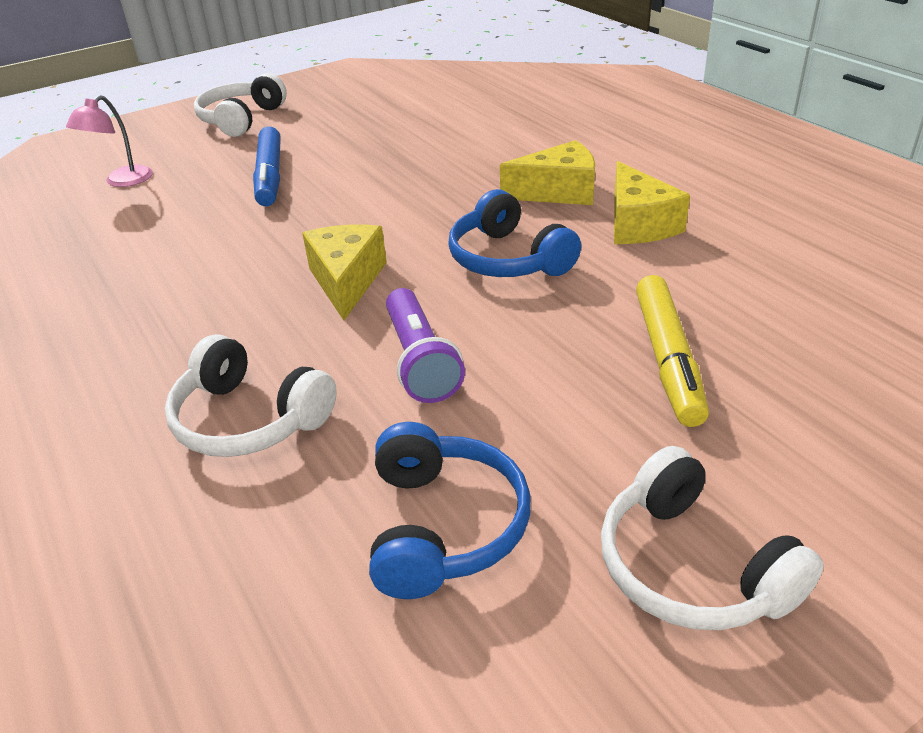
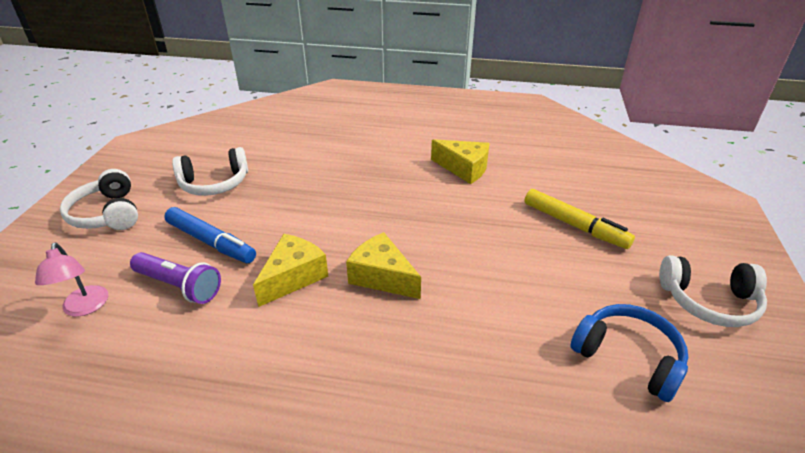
camera: 50 degrees left, 0 degrees up
white headphones [165,334,337,457] -> white headphones moved to [172,147,248,196]
purple flashlight [386,288,465,403] -> purple flashlight moved to [130,252,221,304]
blue headphones [448,189,581,277] -> none
yellow cheese [500,140,595,205] -> yellow cheese moved to [253,234,328,307]

